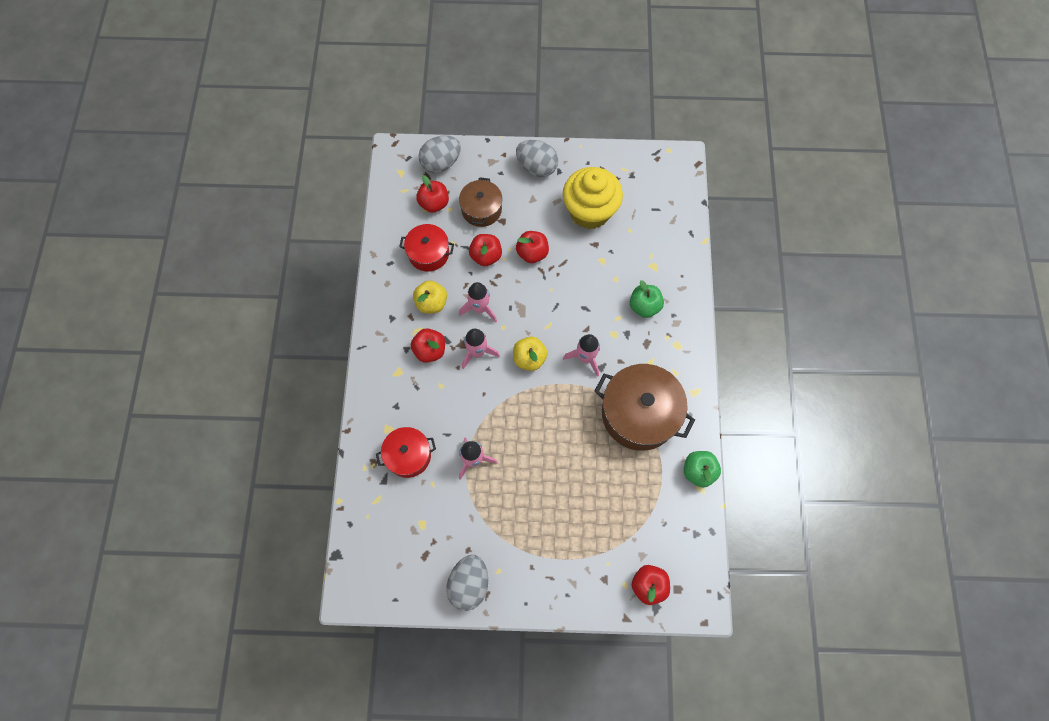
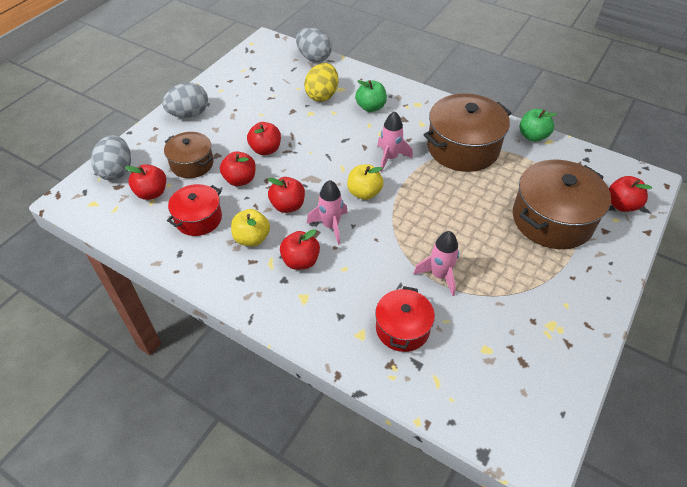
camera: 60 degrees left, 20 degrees down
grey egg [446,555,488,611] -> grey egg moved to [296,27,332,62]
pink rocket [459,282,497,322] -> red apple [268,177,305,213]
yellow cupcake [563,167,623,229] -> none
none -> yellow egg [304,63,338,102]
none -> brown pot [513,160,611,249]

